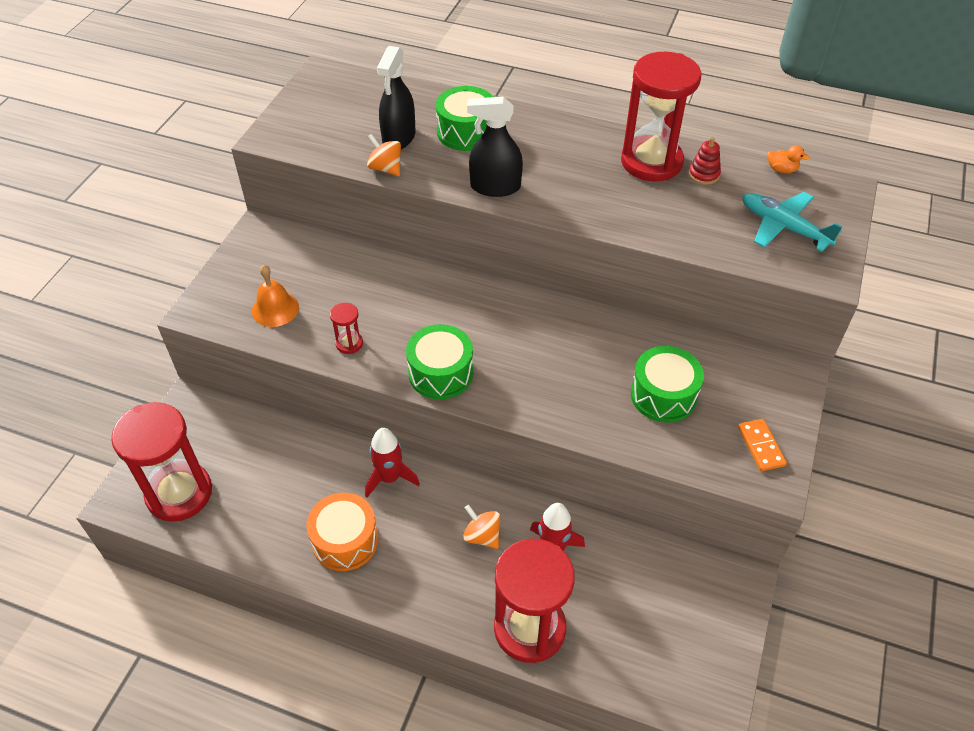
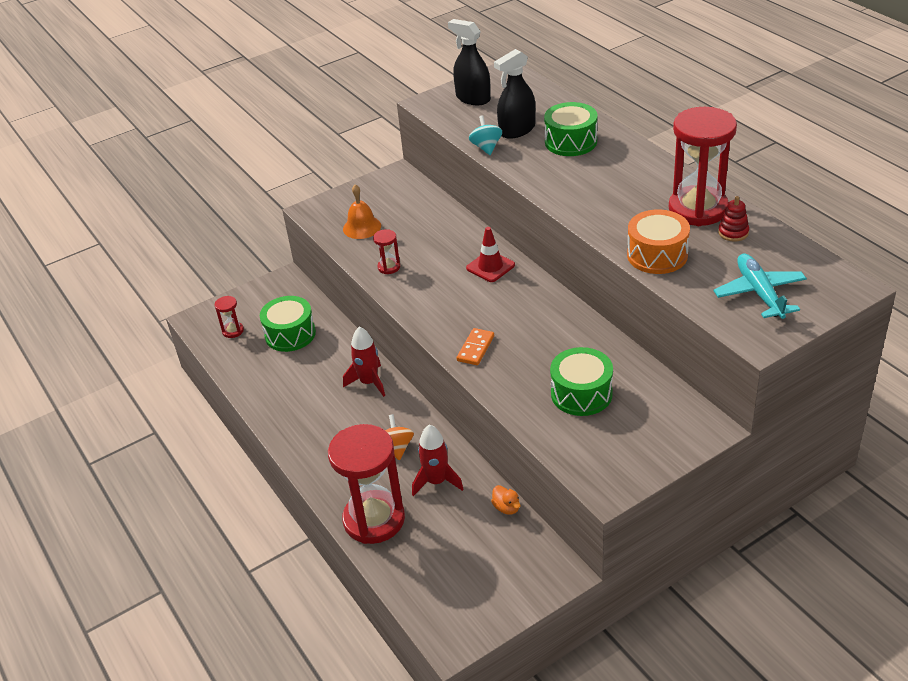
camera: 40 degrees right, 10 degrees down
red hourglass [111,402,212,522] -> red hourglass [215,296,244,338], size x0.42
orange drum [307,493,379,571] -> orange drum moved to [627,209,690,274]
orange spinning top [367,134,401,176] -> turquoise spinning top [469,115,502,155]
green drum [406,324,473,399] -> green drum moved to [260,296,316,352]
black spray bottle [467,97,523,197] -> black spray bottle moved to [448,19,491,105]
orange domino [738,419,787,471] -> orange domino moved to [457,328,494,365]
orange duck [767,145,810,173] -> orange duck moved to [491,485,520,515]
none -> red traffic cone [466,227,515,282]

